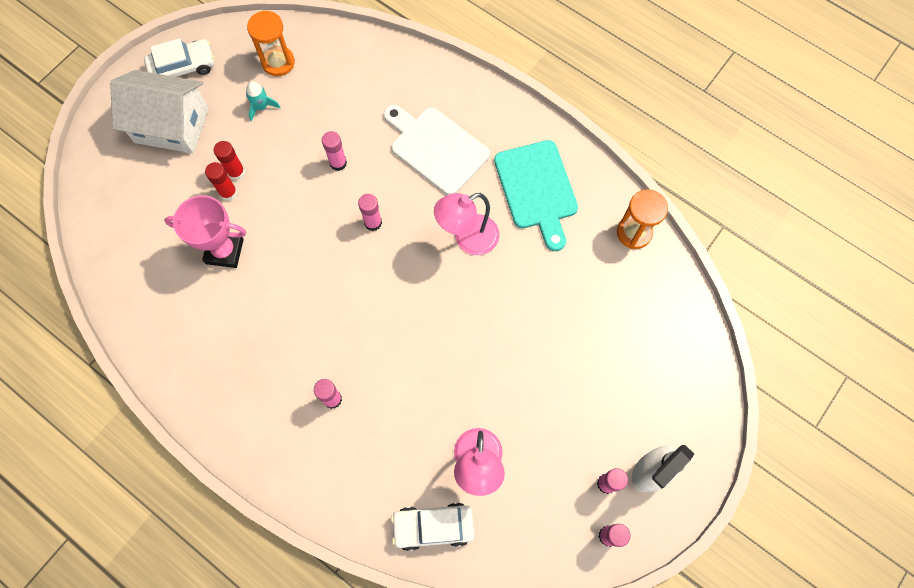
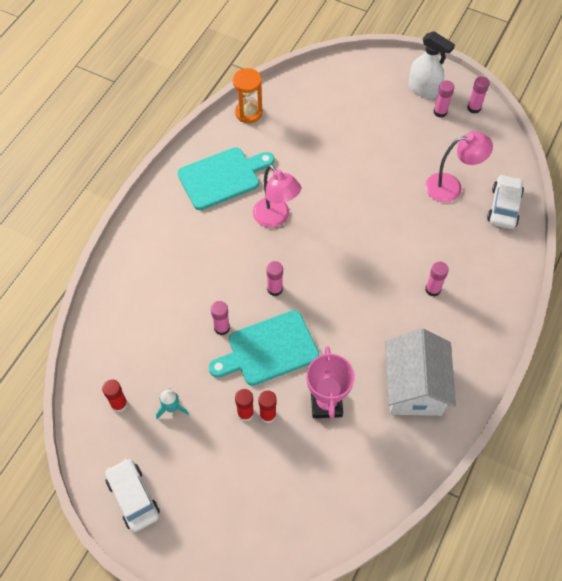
camera: 100 degrees left, 10 degrees down
white house [110,70,209,154] -> white house moved to [385,329,456,416]
orange hourglass [247,10,295,76] -> red glue stick [102,379,128,412]
white cutting board [384,105,490,195] -> none
white car [391,503,474,551] -> white car turned 150 degrees counterclockwise [487,174,524,229]
none -> turquoise cutting board [209,310,319,386]

